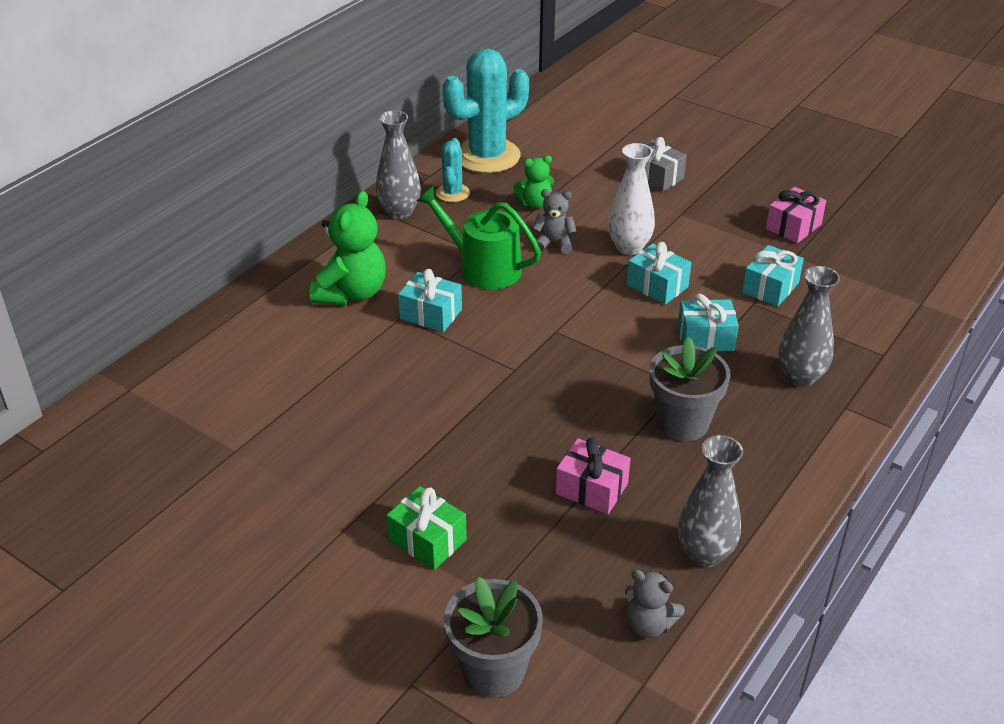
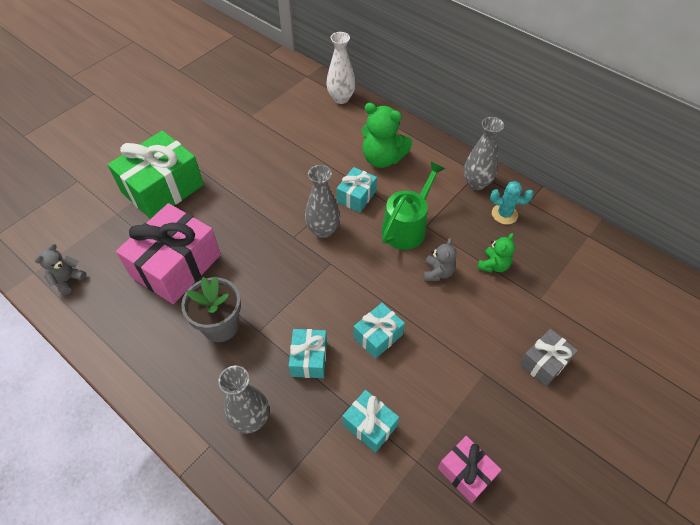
camera: 95 degrees right, 15 degrees up
green gift [387,486,467,570] -> green gift [108,131,204,219], size x1.95
turquoise cactus [442,48,529,173] -> none
grey flower pot [444,577,543,698] -> none
green teddy bear [513,155,554,208] -> green teddy bear turned 135 degrees counterclockwise [477,233,515,273]
pink gift [556,437,631,514] -> pink gift [116,203,221,304], size x1.95
white vase [608,143,655,255] -> white vase moved to [326,32,356,104]
grey vase [678,435,743,567] -> grey vase moved to [305,165,340,238]

